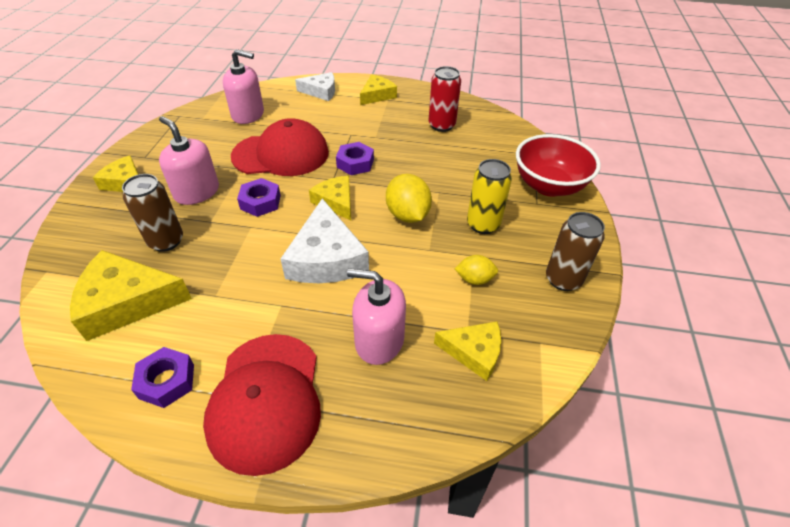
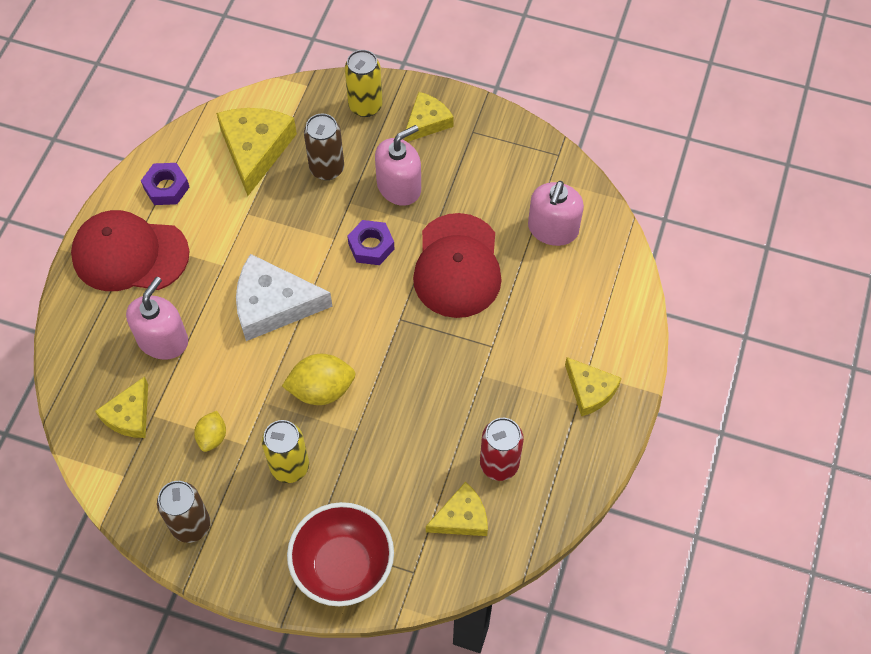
camera: 100 degrees right, 15 degrees up
white cheese [295,72,335,101] -> none
yellow cheese [309,176,351,220] -> yellow cheese moved to [426,482,488,536]
purple nut [336,142,374,175] -> none
none -> yellow can [345,50,383,117]

